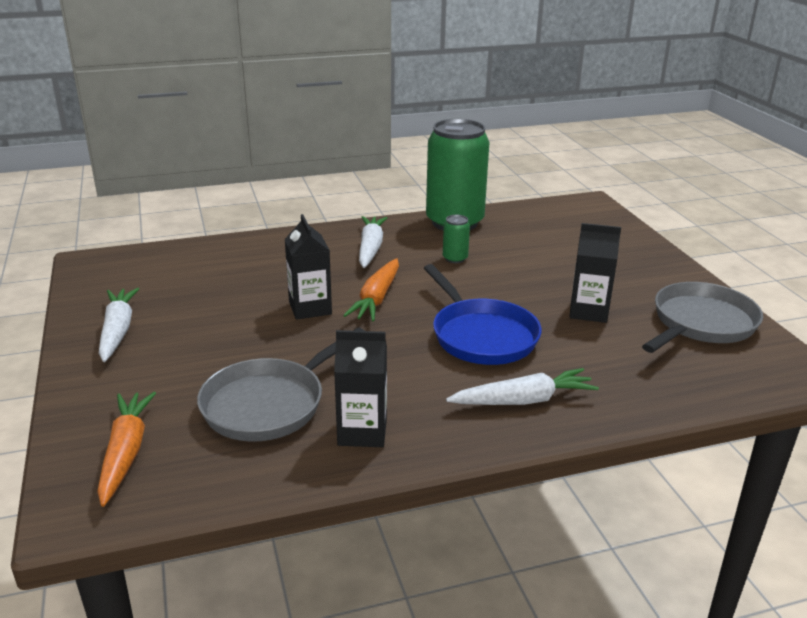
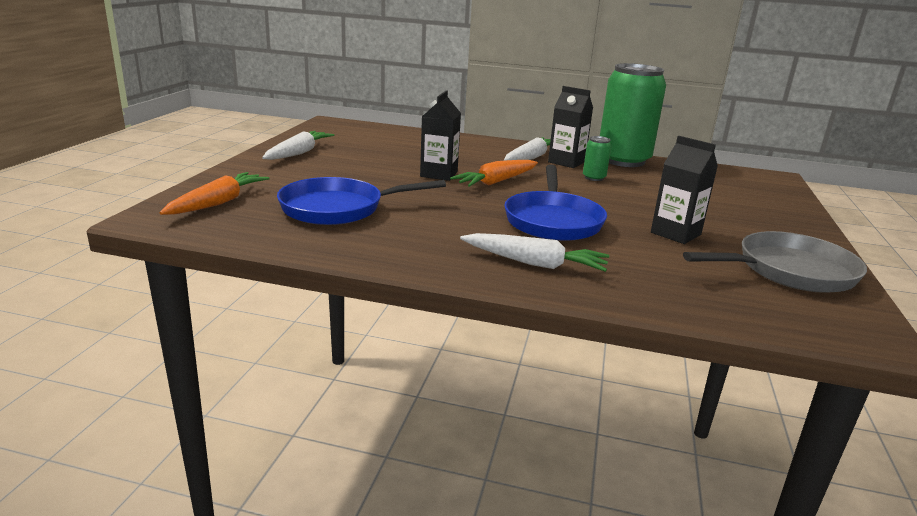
camera: 30 degrees right, 5 degrees down
grey pan [197,327,364,442] -> blue pan [277,177,446,225]
black carton [334,330,387,447] -> black carton moved to [548,86,593,168]

